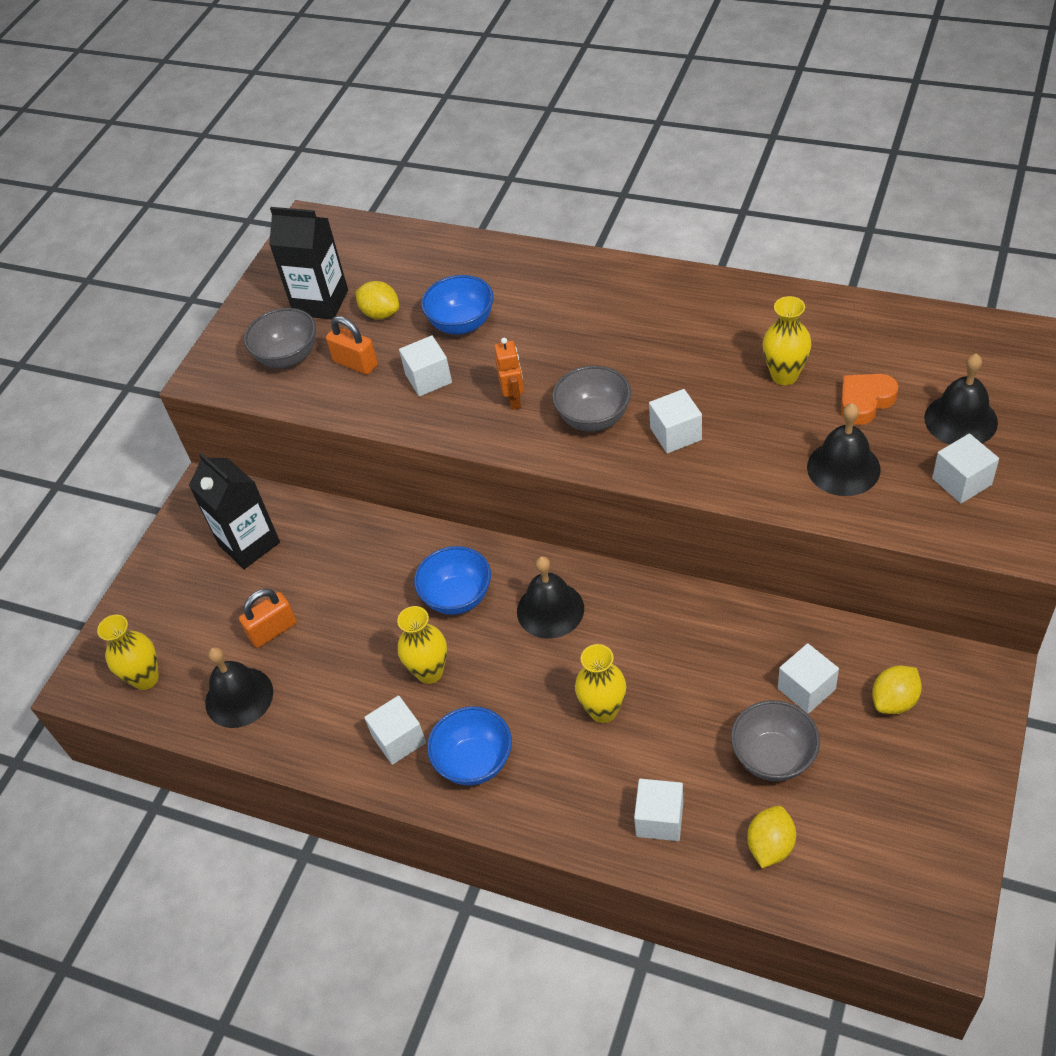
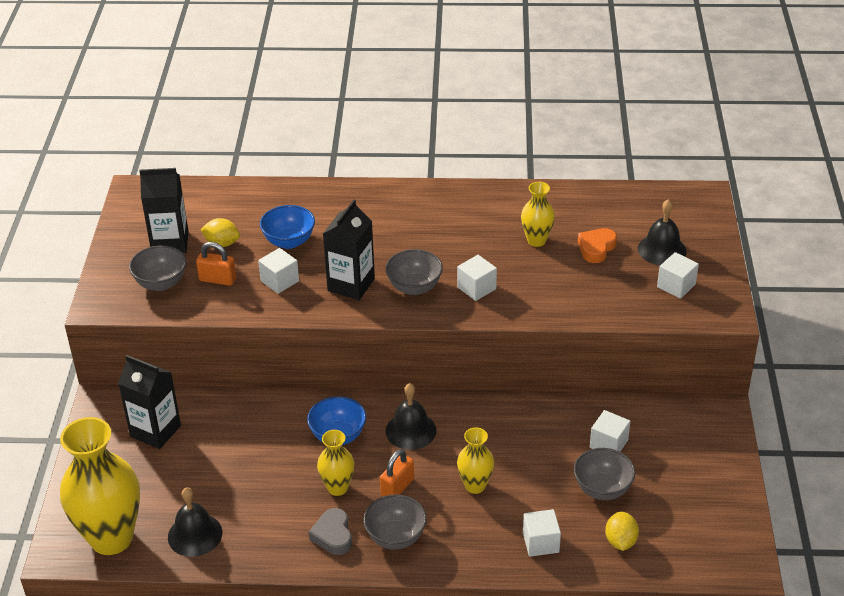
camera: 25 degrees left, 10 degrees down
yellow vase [97,614,159,690] -> yellow vase [60,417,140,555], size x2.00
orange padlock [239,589,297,648] -> orange padlock moved to [380,449,414,497]
white cube [364,695,426,765] -> grey heart [309,508,352,555]
blue bowl [427,706,512,786] -> grey bowl [363,494,427,550]
orange robot [494,338,524,410] -> black carton [323,200,375,300]
black bell [807,403,881,496] -> none
yellow lemon [872,665,922,714] -> none

